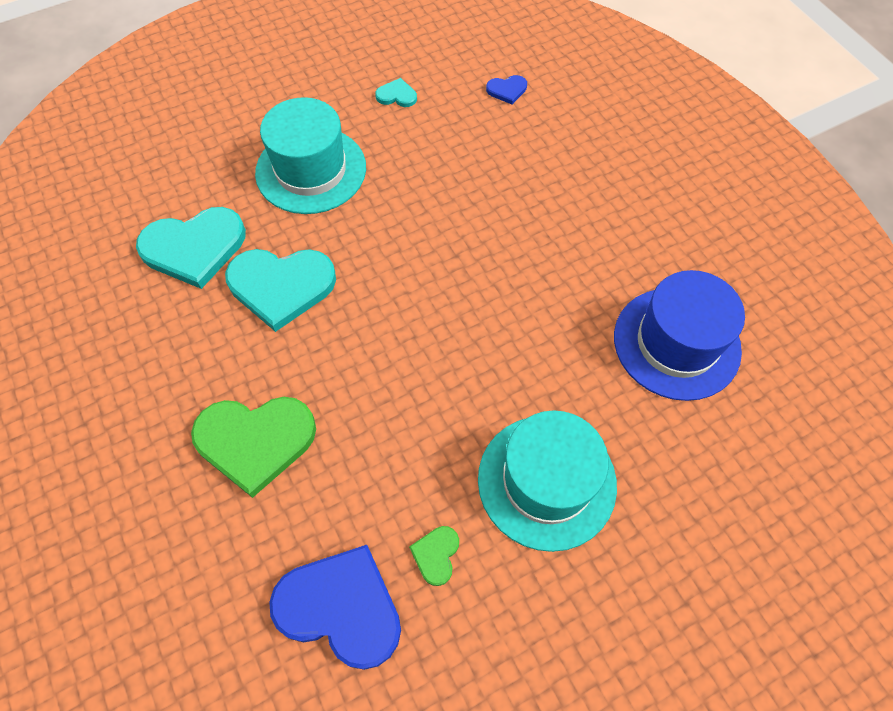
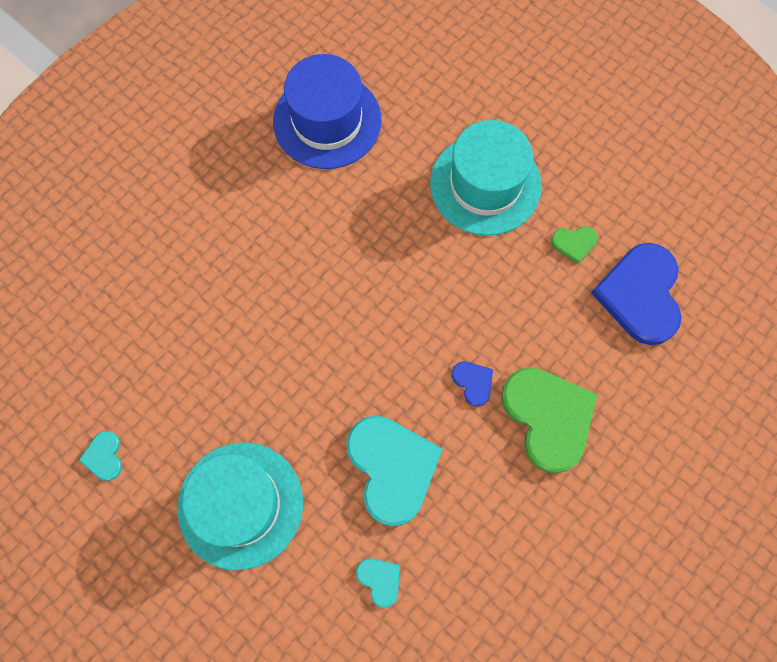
camera: 110 degrees left, 10 degrees up
turquoise heart [136,207,246,289] -> turquoise heart [356,558,400,608], size x0.45
blue heart [486,75,527,104] -> blue heart moved to [452,362,493,406]

